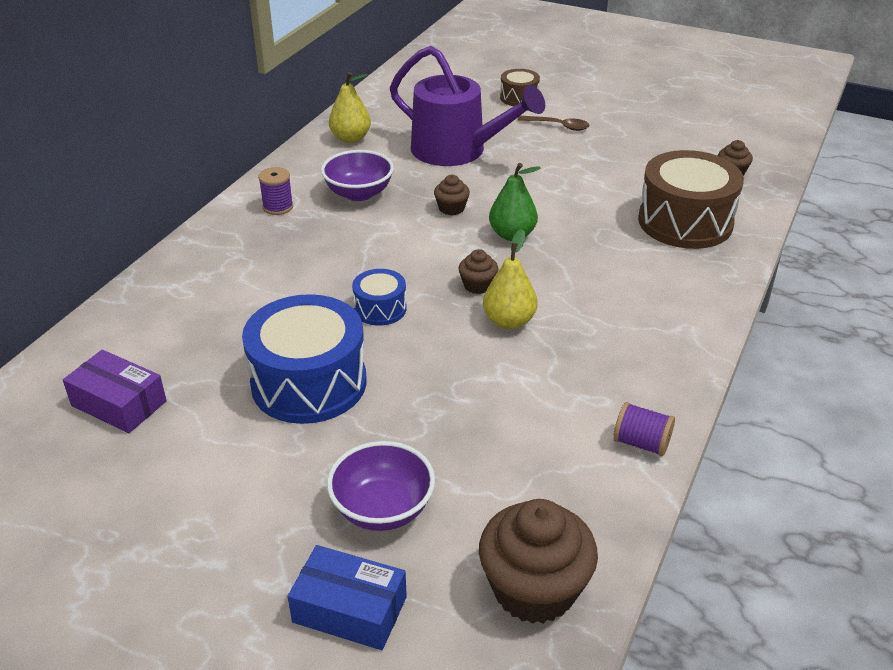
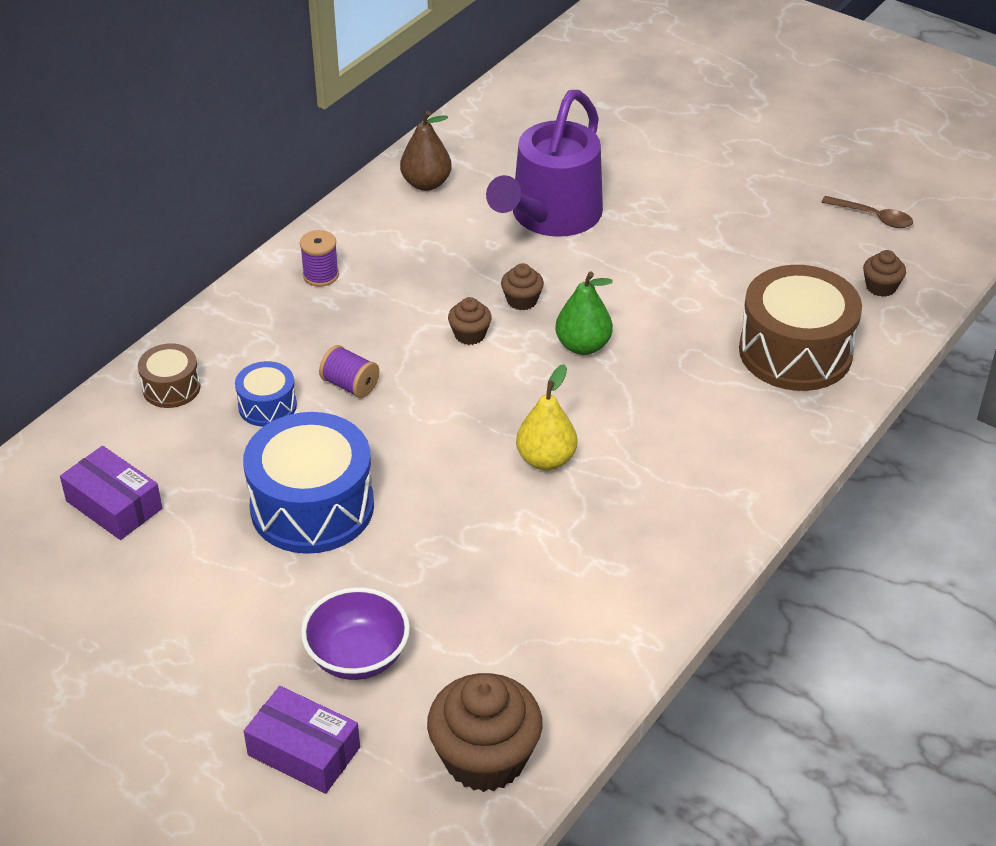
camera: 10 degrees right, 5 degrees up
blue box [288,545,407,650] -> purple box [244,686,360,794]
purple bowl [321,150,394,201] -> none
yellow pear [329,72,371,143] -> brown pear [400,111,452,191]
blue drum [352,269,407,326] -> blue drum moved to [235,361,297,427]
purple watering can [390,46,545,166] -> purple watering can turned 75 degrees clockwise [486,90,603,237]
brown cupcake [458,249,498,294] -> brown cupcake moved to [448,297,492,345]
brown drum [500,69,540,106] -> brown drum moved to [138,343,201,408]
brown spoon [517,116,590,131] -> brown spoon moved to [822,196,913,228]
purple spool [613,402,675,456] -> purple spool moved to [319,345,379,398]

